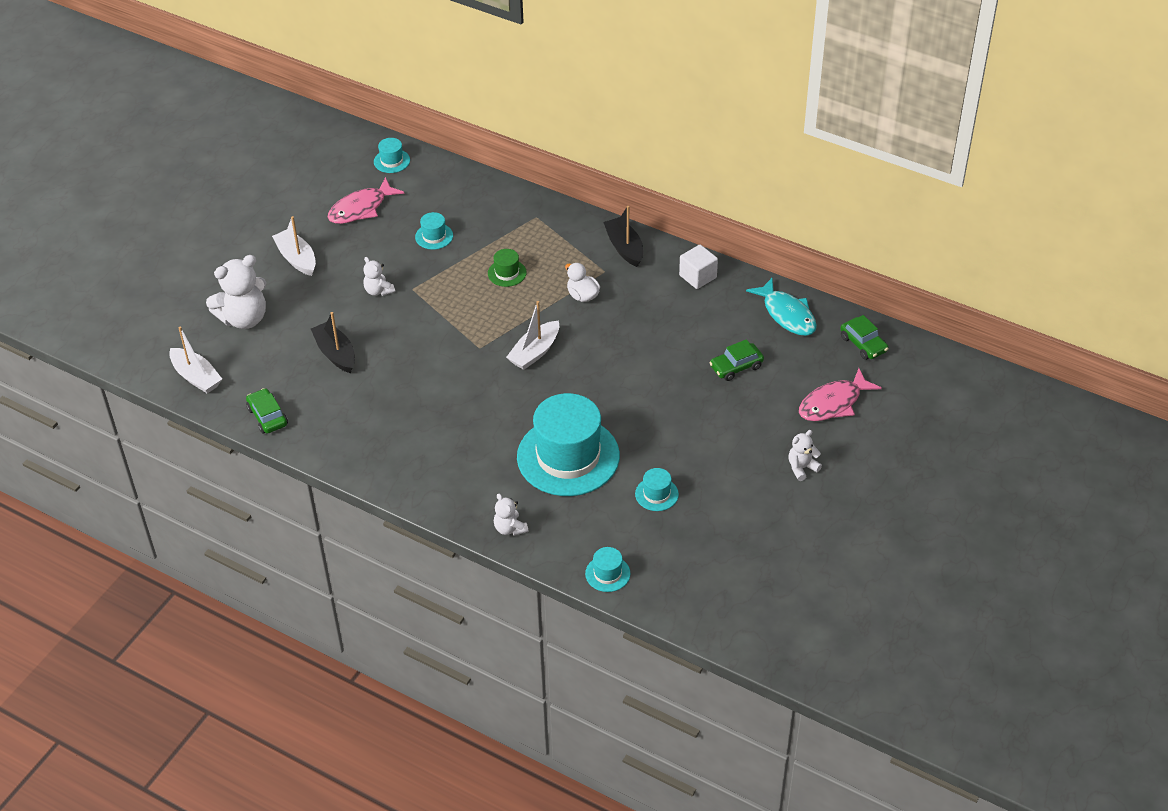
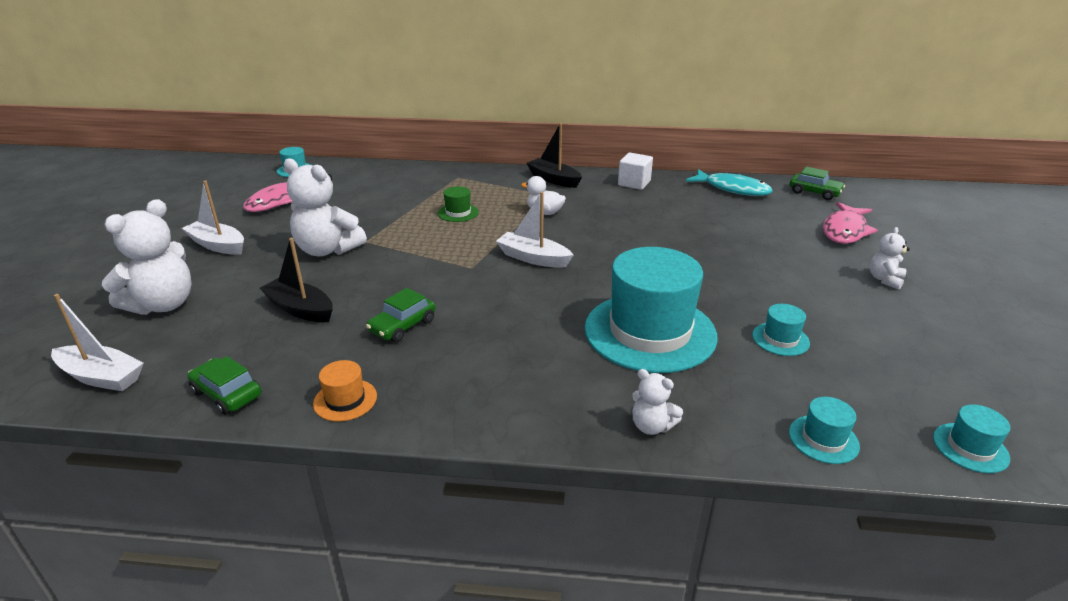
camera: 25 degrees left, 15 degrees down
white teddy bear [363,257,395,296] -> white teddy bear [284,158,367,257], size x1.95
turquoise hat [415,212,453,250] -> turquoise hat moved to [933,404,1010,473]
white boat [506,301,559,370] -> white boat turned 105 degrees clockwise [496,192,574,268]
green car [709,339,764,381] -> green car moved to [366,288,436,343]
none -> orange hat [313,360,377,422]

